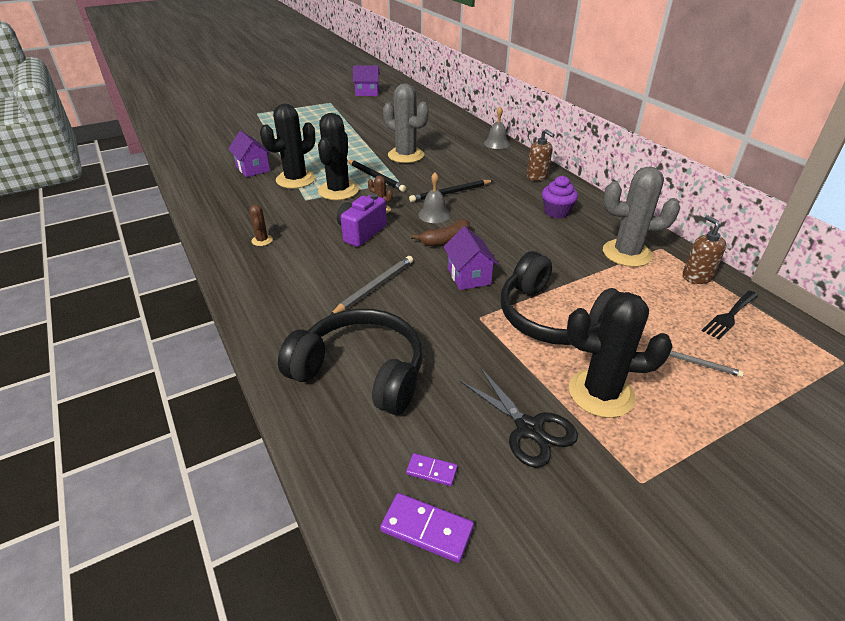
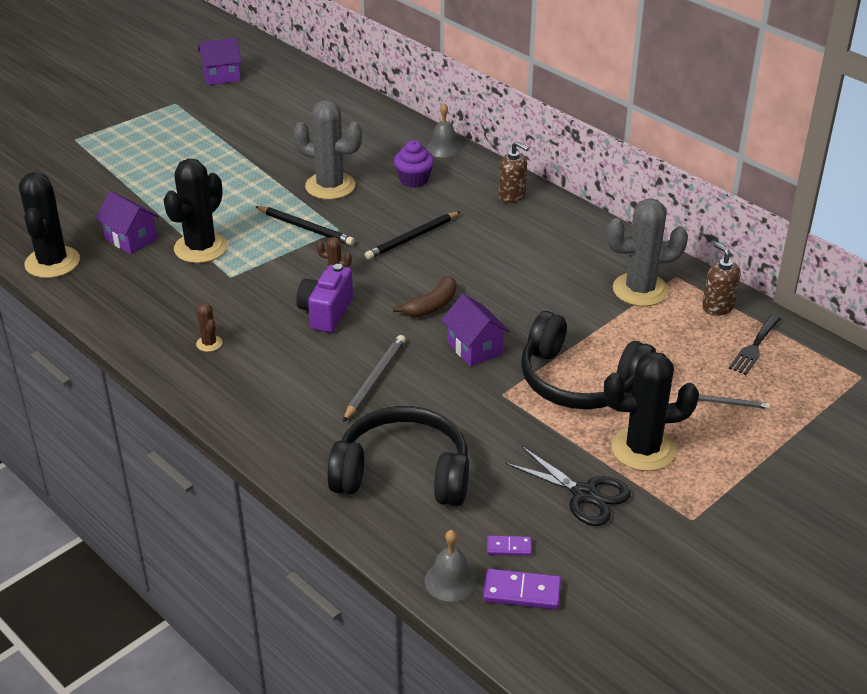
camera: 15 degrees left, 0 degrees up
black cactus [318,113,359,200] -> black cactus moved to [19,172,80,278]
grey bell [418,173,451,223] -> grey bell moved to [425,530,477,602]
purple cupcake [542,176,578,218] -> purple cupcake moved to [394,140,434,188]

